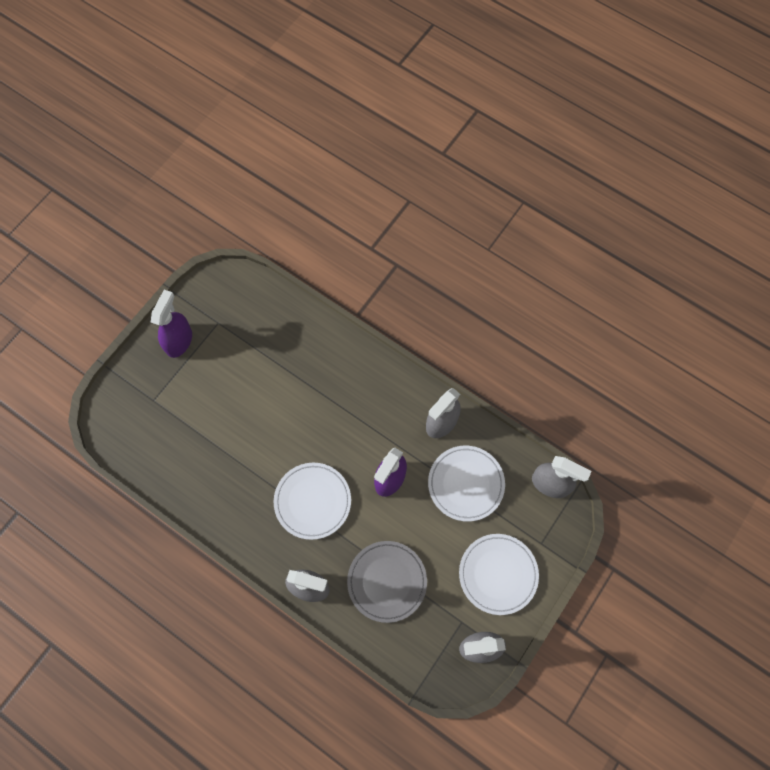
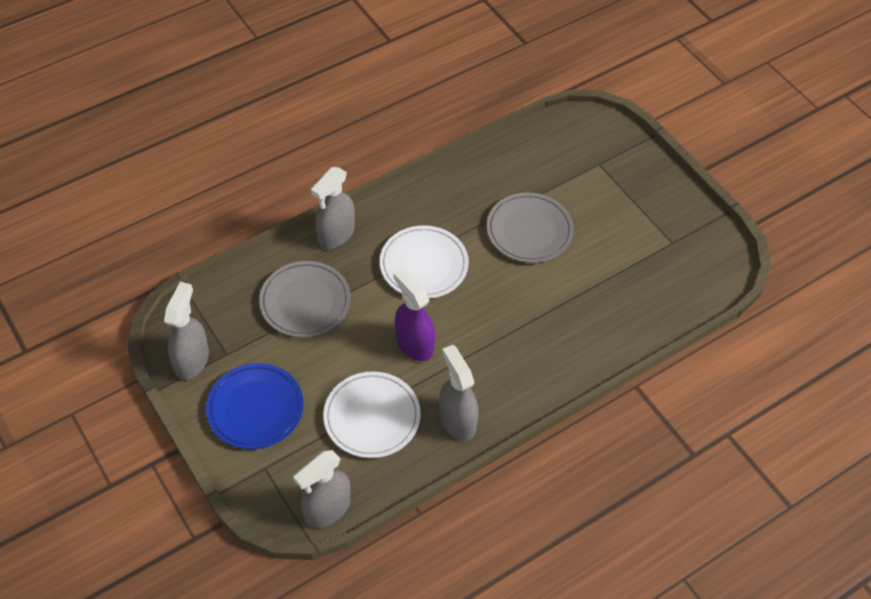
camera: 110 degrees right, 15 degrees down
purple spray bottle [151,290,192,358] -> none
white plate [459,534,539,615] -> blue plate [206,363,304,449]
none -> grey plate [487,193,574,263]

